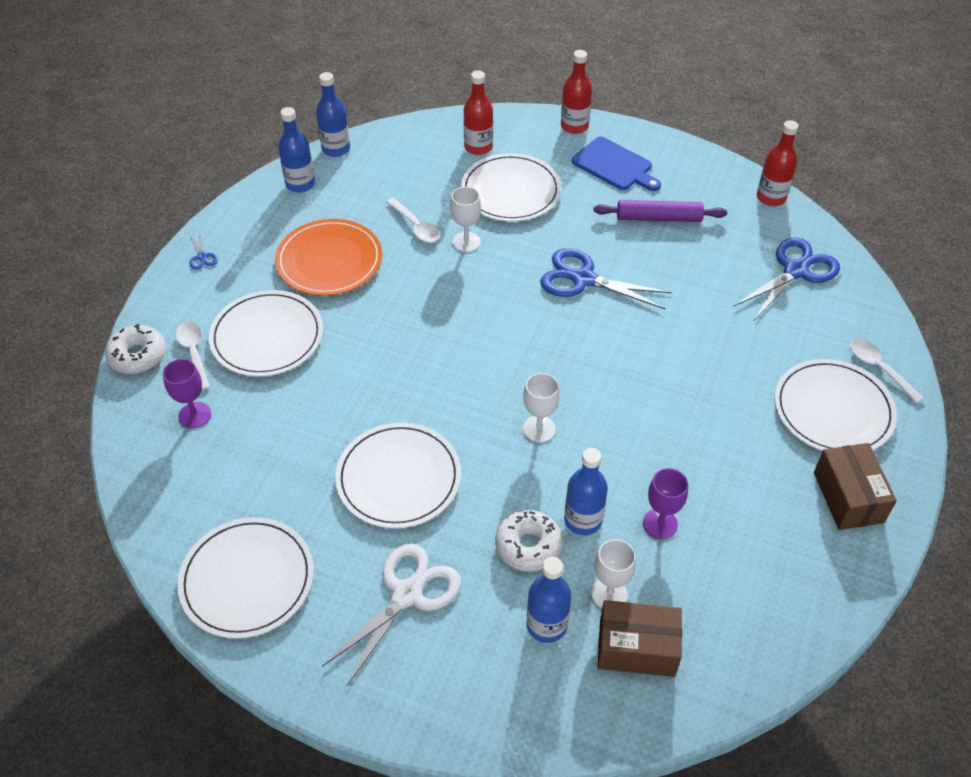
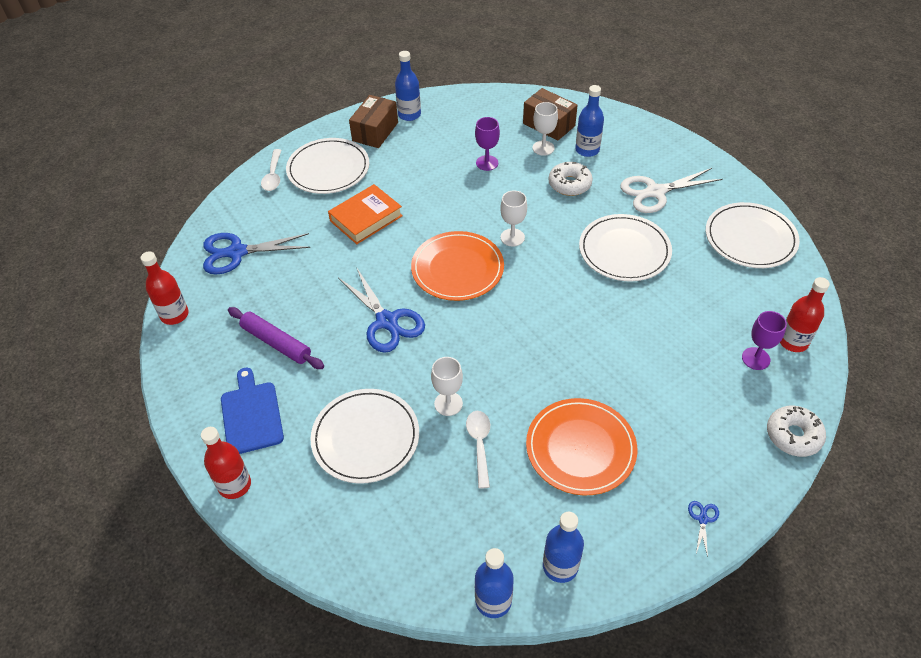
camera: 145 degrees left, 0 degrees up
white spoon [175,321,210,391] -> none
white plate [209,290,323,377] -> none
red bottle [464,70,493,155] -> red bottle moved to [780,277,830,352]
blue bottle [564,448,608,535] -> blue bottle moved to [395,51,421,121]
none -> orange book [328,184,403,244]
none -> orange plate [411,231,504,301]

